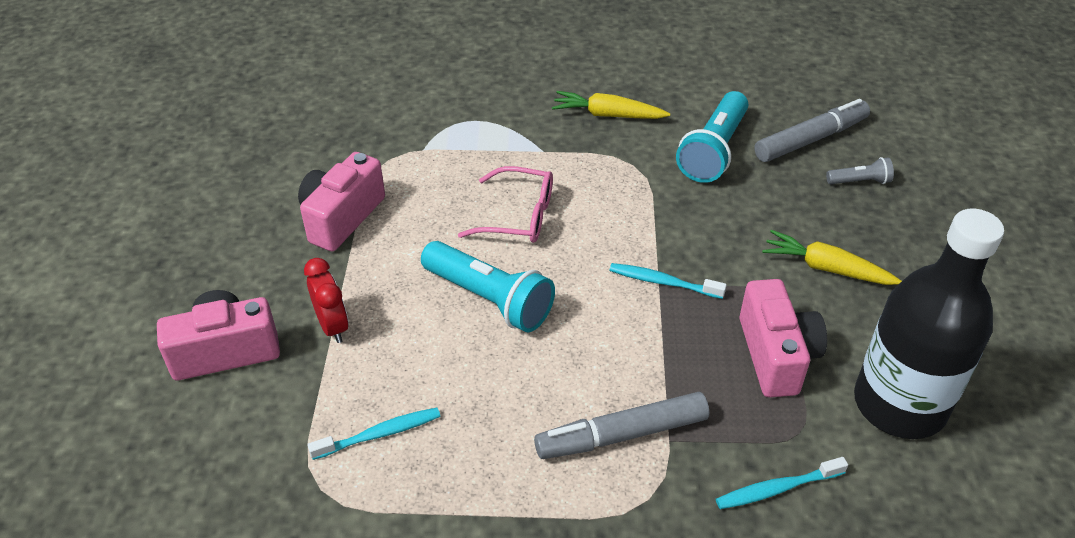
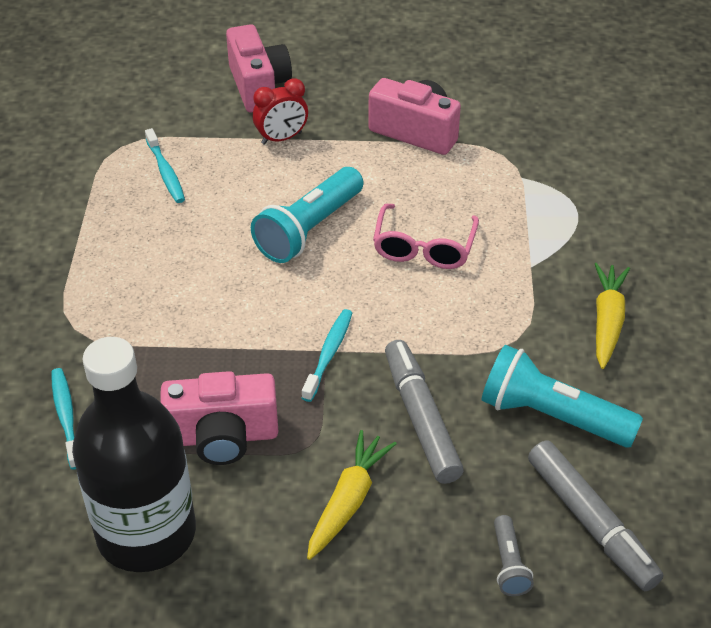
camera: 90 degrees right, 0 degrees up
grey marker [534,392,709,459] -> grey marker moved to [385,340,464,484]

